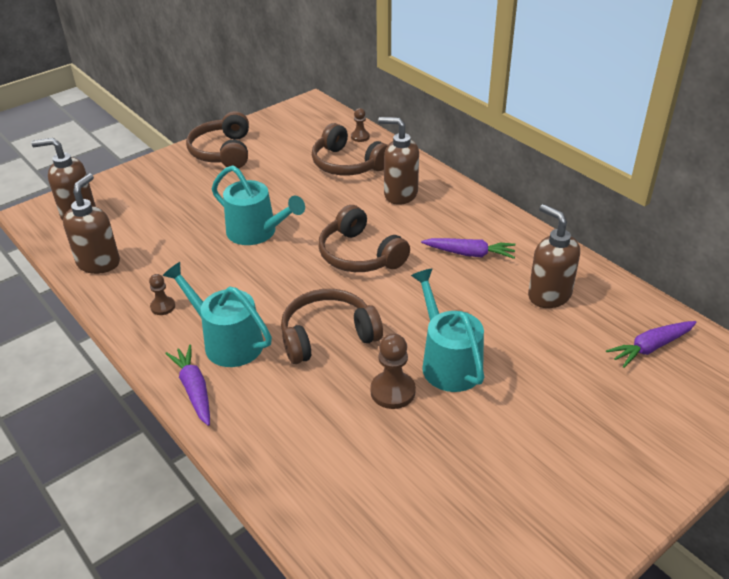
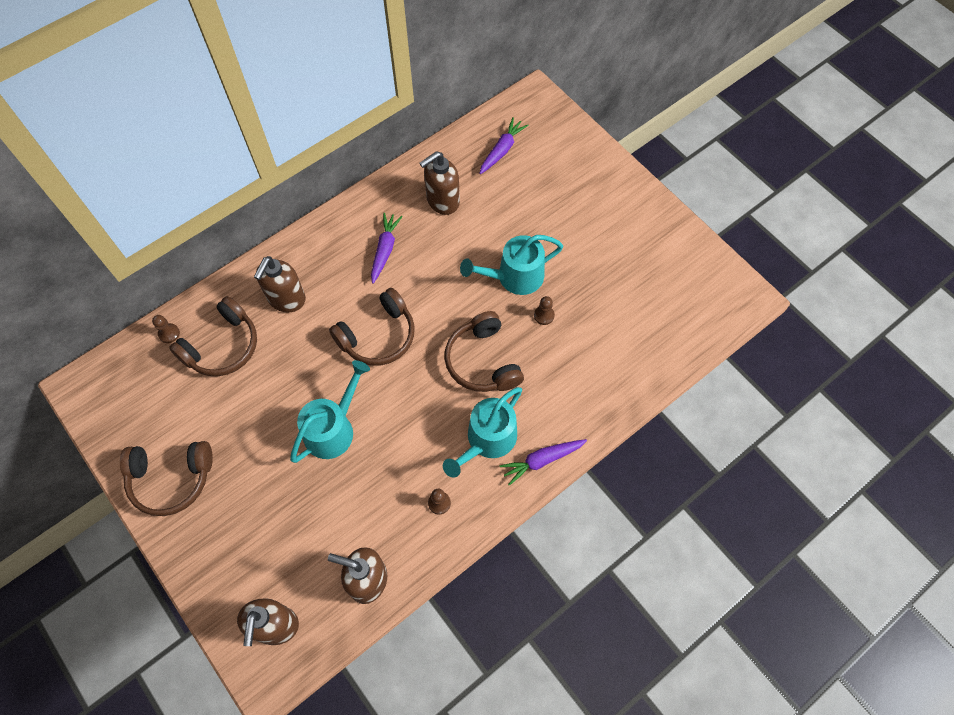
camera: 90 degrees left, 25 degrees up
brown pawn [370,333,416,409] -> brown pawn [534,296,555,325], size x0.61
purple carrot [606,321,697,368] -> purple carrot turned 120 degrees counterclockwise [479,117,529,174]

